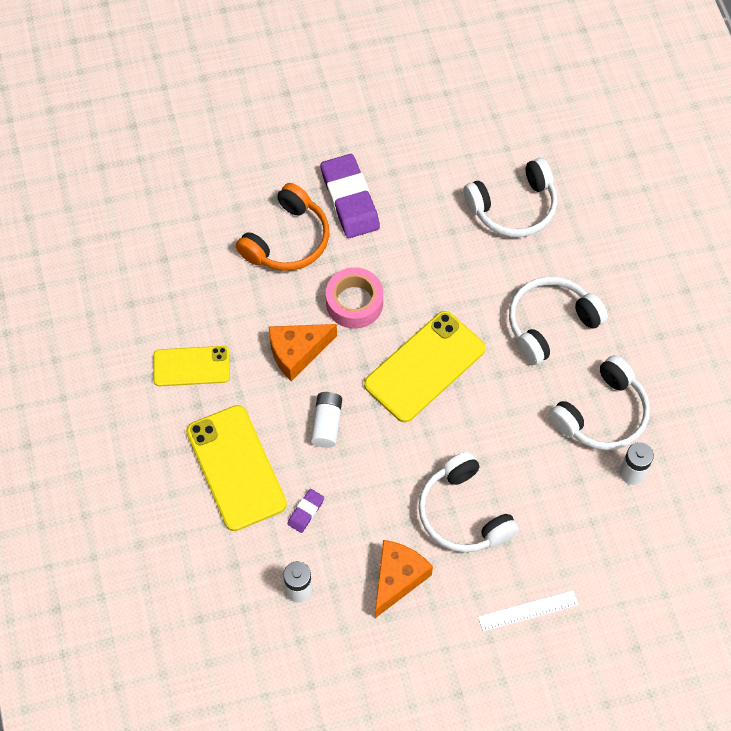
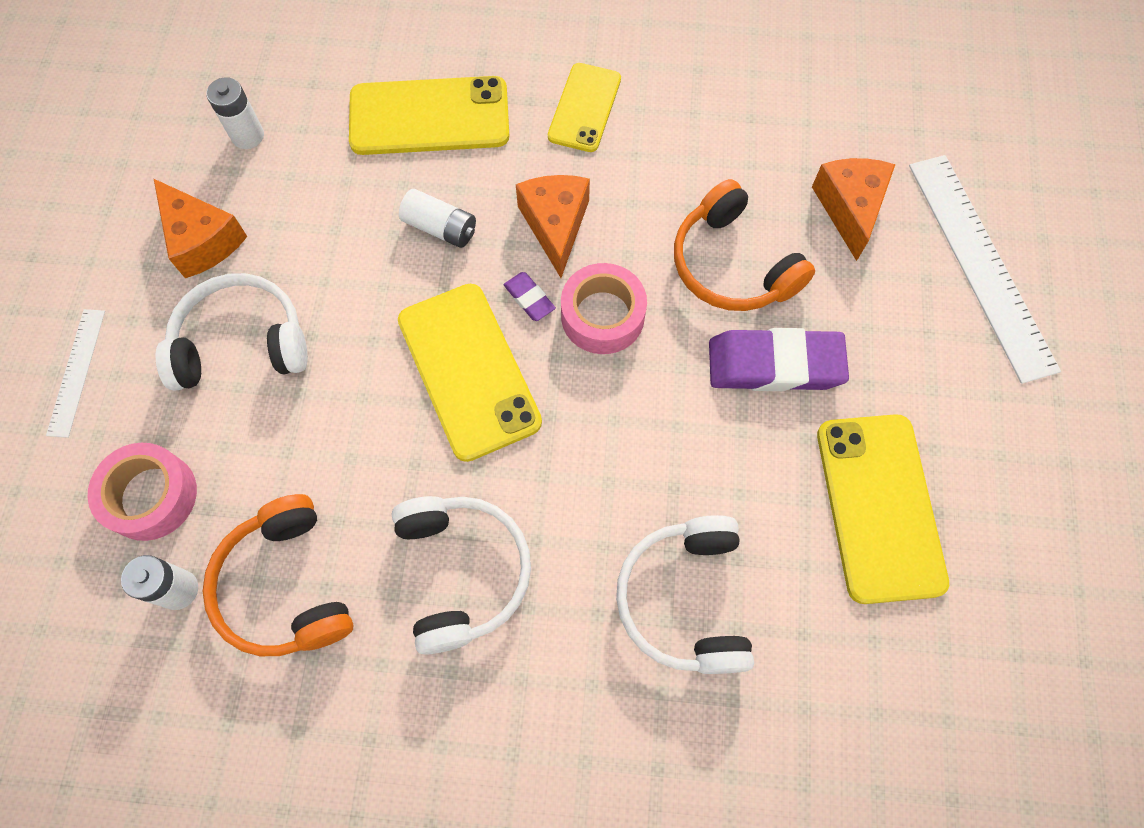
camera: 110 degrees right, 5 degrees up
purple eraser [288,489,324,533] -> purple eraser moved to [503,272,556,321]
white headphones [549,355,650,450] -> orange headphones [203,494,353,656]
none -> pink tape [88,443,197,541]
none -> orange cheese [812,158,896,261]
none -> yellow phone [817,414,949,604]
none -> white ruler [909,155,1061,384]

